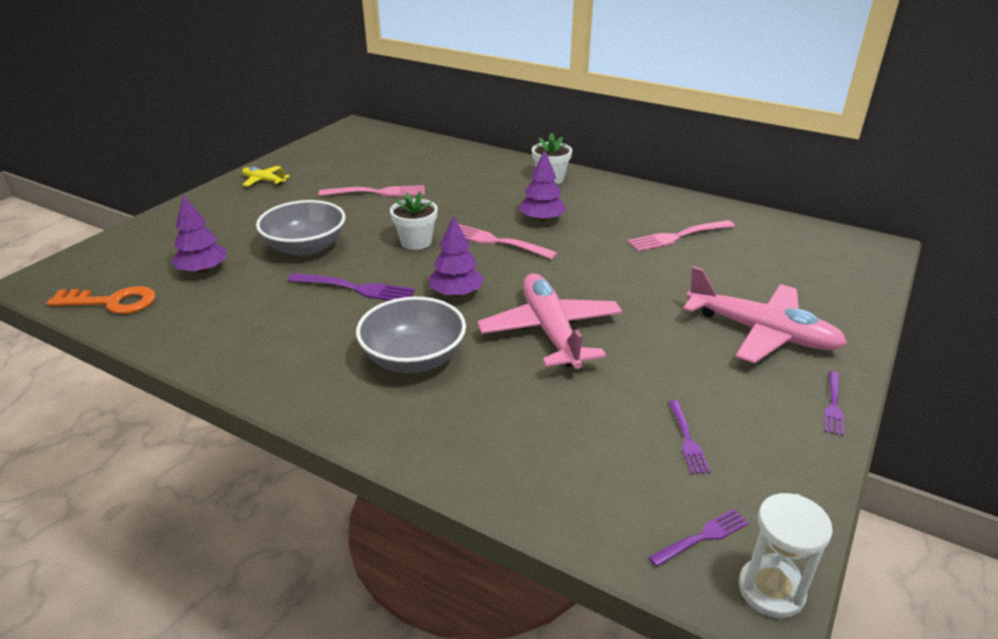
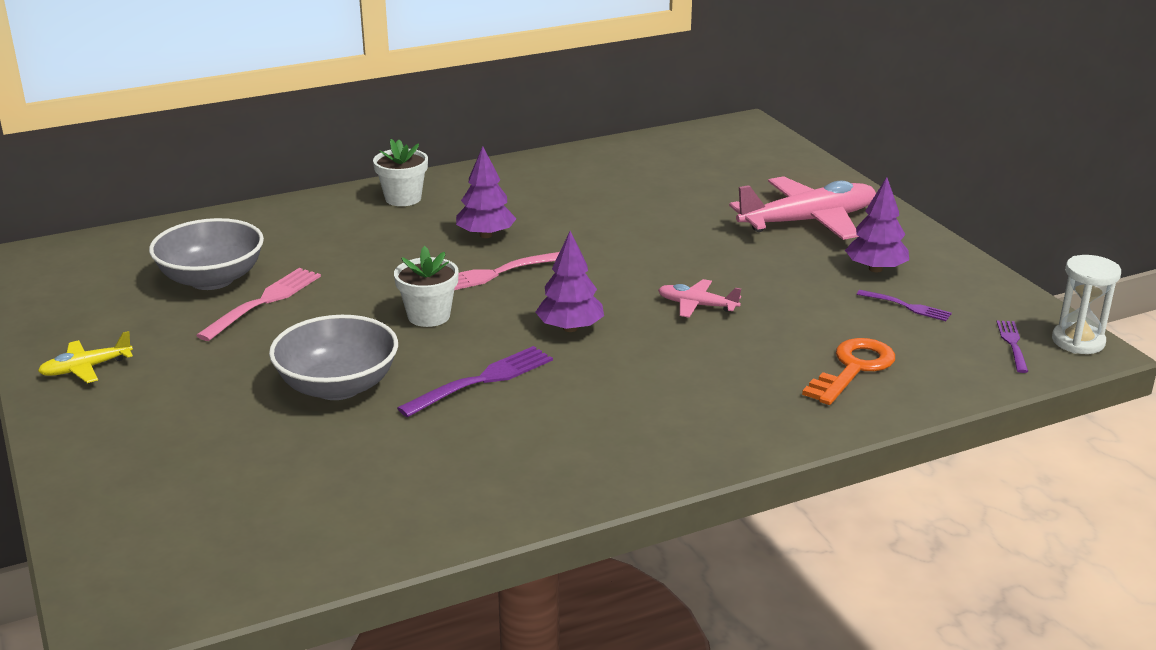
camera: 55 degrees left, 5 degrees down
orange key [47,286,156,314] -> orange key moved to [802,338,895,405]
purple tree [172,195,226,273] -> purple tree moved to [845,177,909,272]
grey bowl [356,297,466,373] -> grey bowl moved to [149,218,264,290]
pink plane [477,273,622,369] -> pink plane [658,279,741,318], size x0.48
pink fork [627,220,735,252] -> none
purple fork [824,371,844,436] -> none

